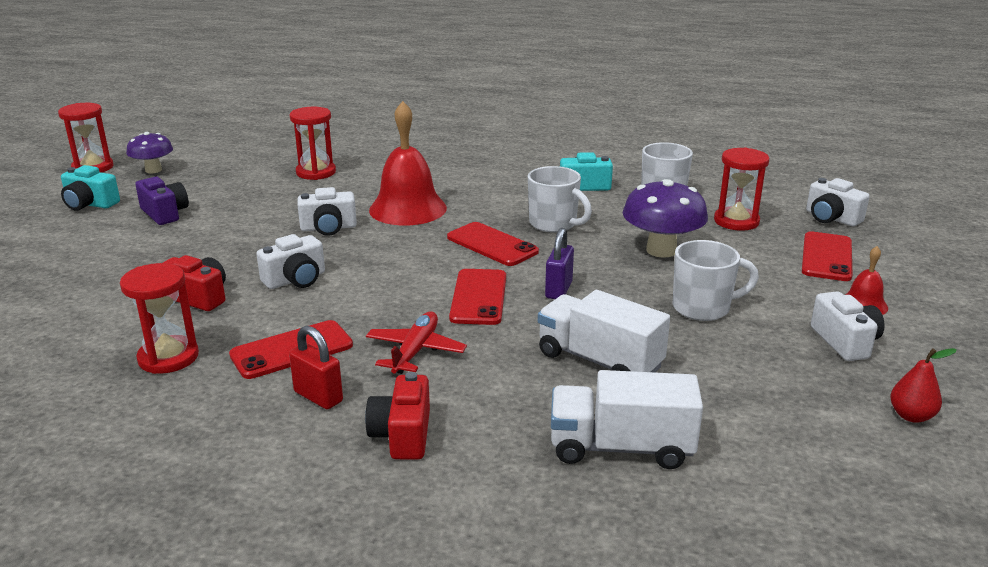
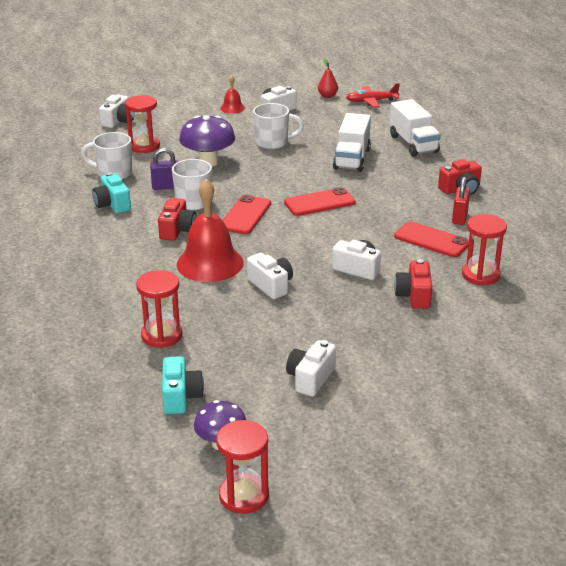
camera: 115 degrees left, 5 degrees up
turquoise camera [61,165,120,210] -> turquoise camera moved to [162,356,204,414]
purple camera [135,177,189,225] -> white camera [286,340,336,397]
red plane [366,311,467,374] -> red plane moved to [346,83,400,108]
purple padlock [545,228,574,299] -> purple padlock moved to [150,148,178,190]
white mug [673,240,759,321] -> white mug turned 120 degrees clockwise [253,103,304,149]
red phone [802,231,852,281] -> none
none -> red camera [158,198,197,241]

